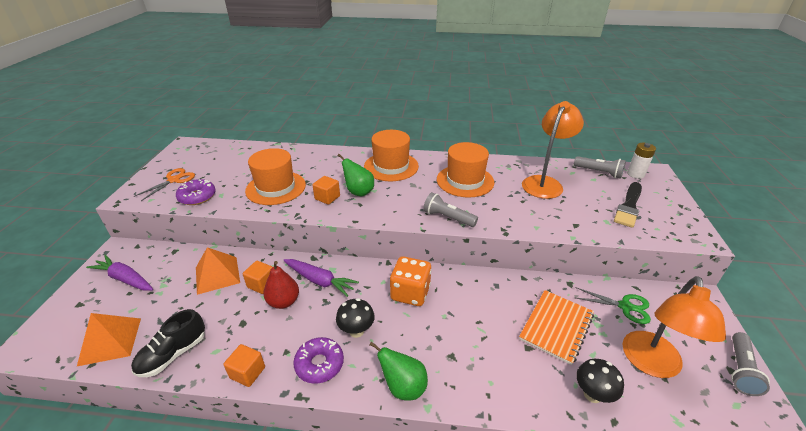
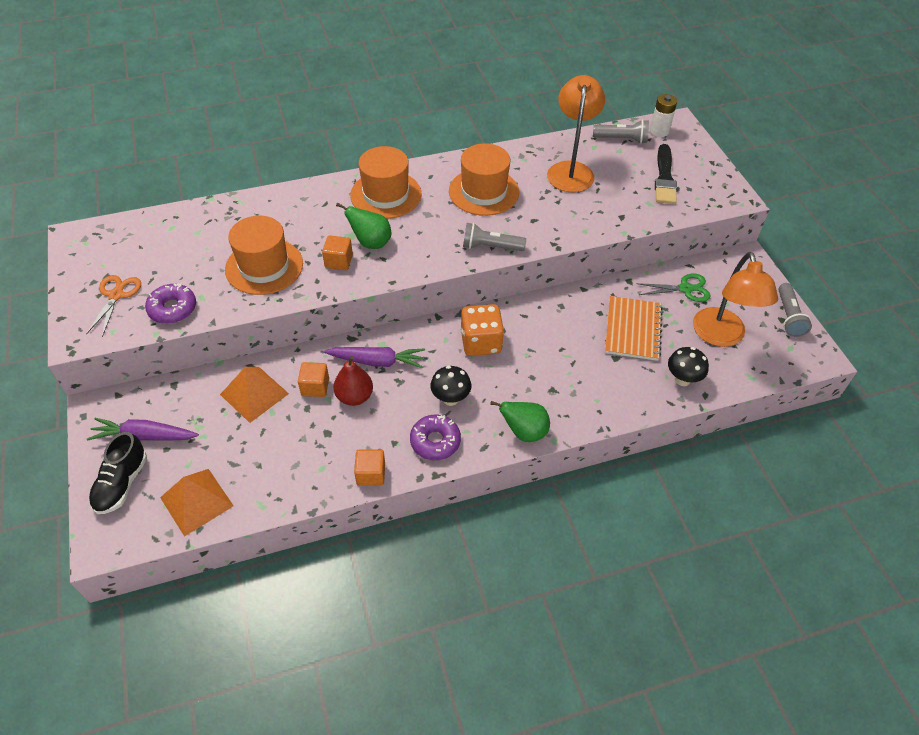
camera: 25 degrees left, 15 degrees up
black shoe [131,309,205,377] -> black shoe moved to [89,432,147,514]

